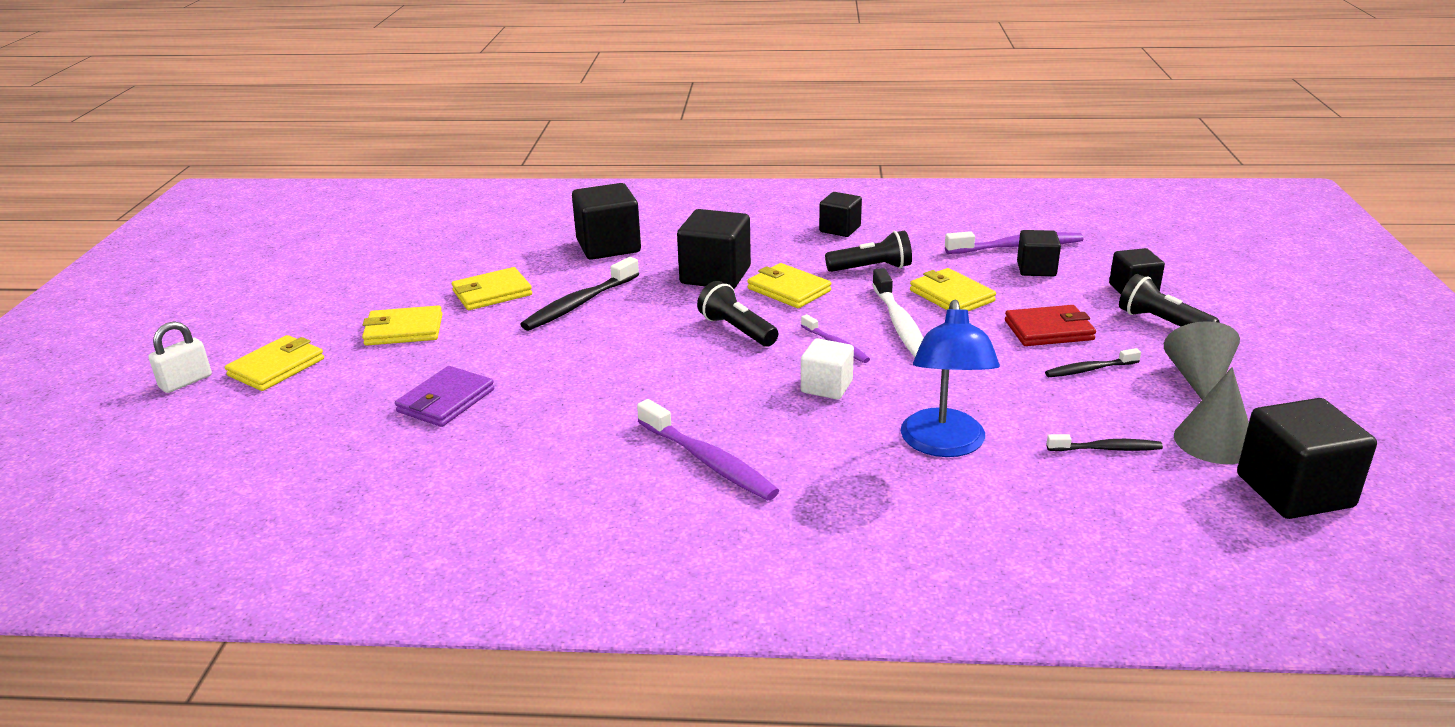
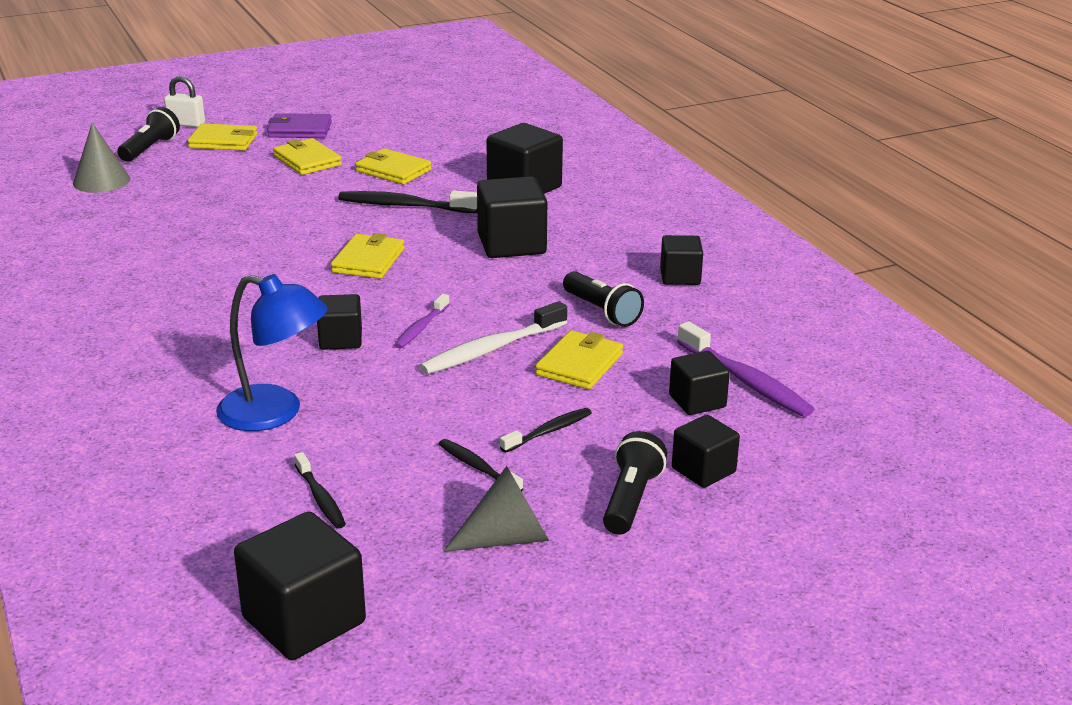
camera: 60 degrees right, 0 degrees up
purple wallet [395,366,494,427] -> purple wallet moved to [267,113,332,138]
purple toothbrush [637,399,779,501] -> none
black flashlight [697,281,778,347] -> black flashlight moved to [117,107,180,162]
yellow wallet [747,263,831,308] -> yellow wallet moved to [331,233,405,279]
white cube [801,338,854,400] -> black cube [317,294,362,350]
blue lamp [901,300,1000,457] -> blue lamp turned 135 degrees counterclockwise [216,274,327,431]
red wallet [1005,305,1096,346] -> black toothbrush [500,408,592,453]
grey cone [1174,367,1249,464] -> grey cone moved to [73,122,130,193]

